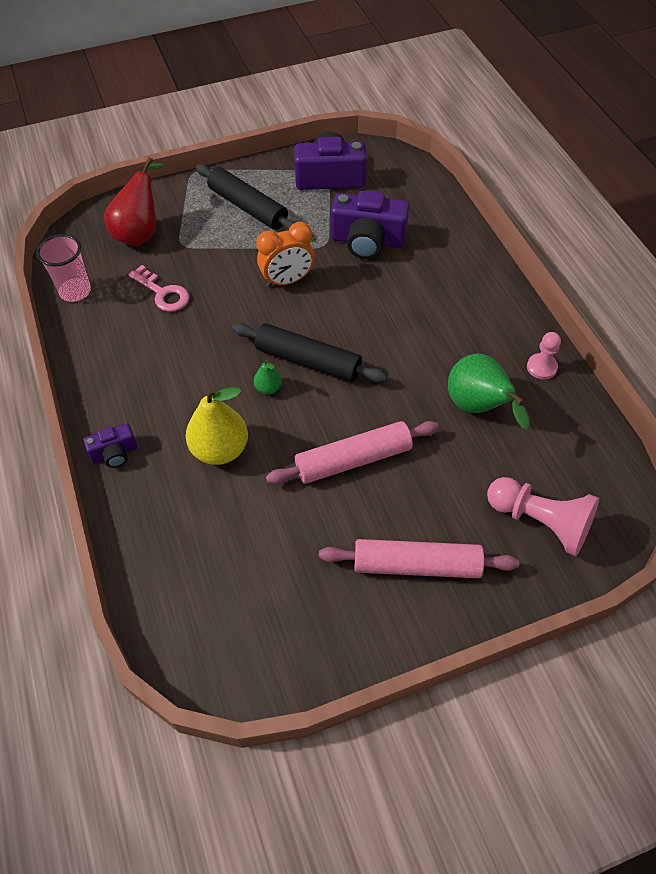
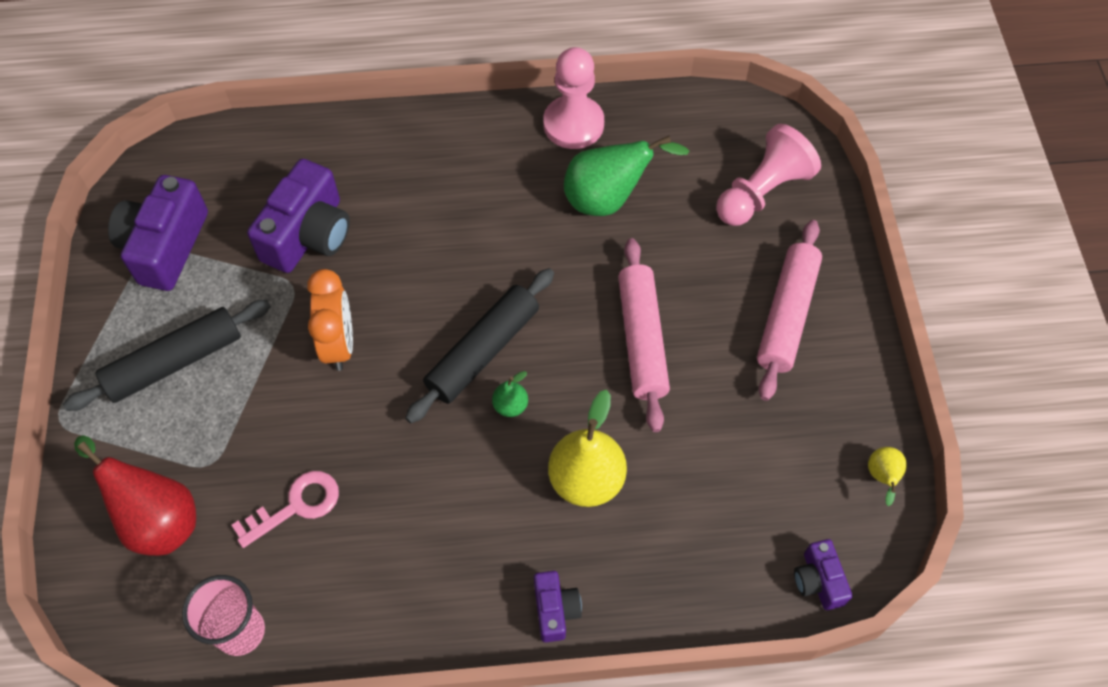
camera: 75 degrees left, 5 degrees up
pink pawn [527,332,561,380] -> pink pawn [543,47,604,149], size x1.78
none -> purple camera [794,539,852,610]
none -> yellow pear [868,447,907,506]

